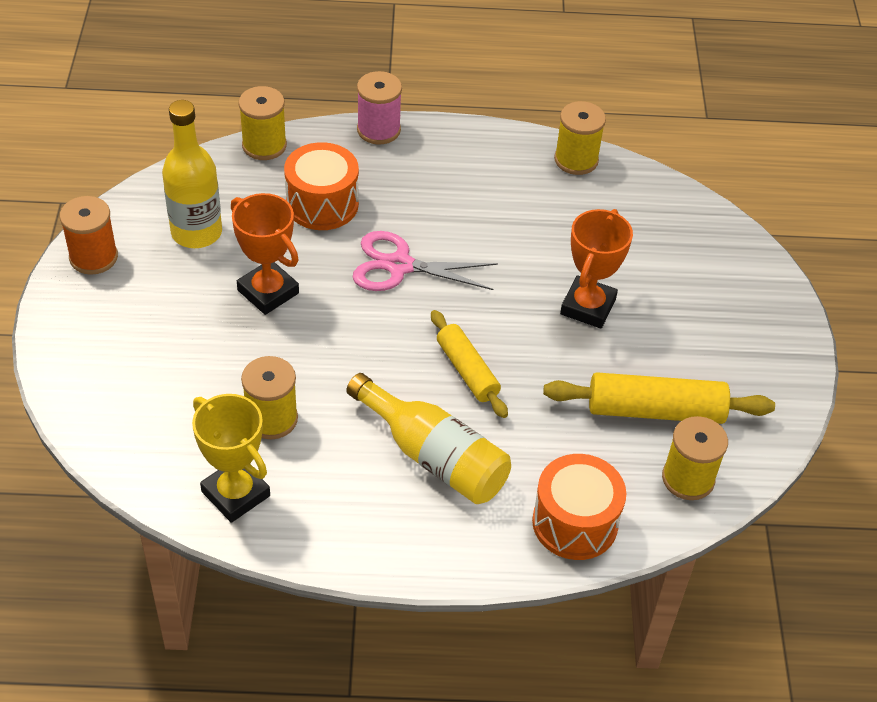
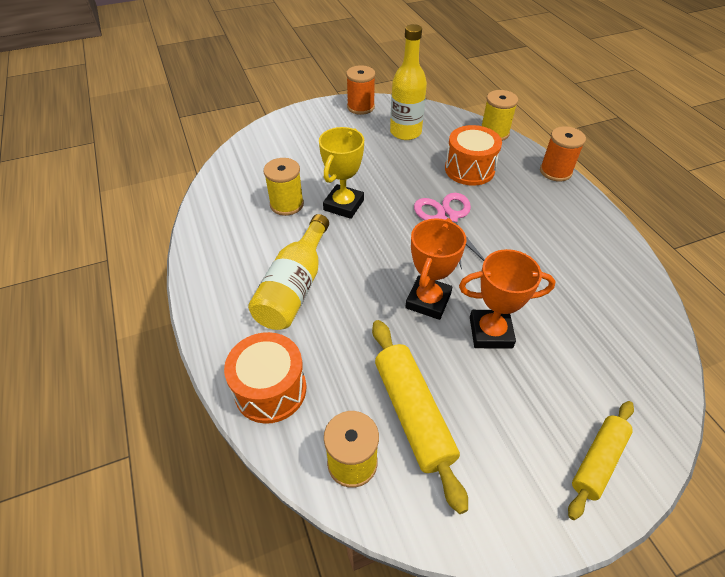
camera: 70 degrees right, 0 degrees up
yellow trophy [192,394,270,523] -> yellow trophy moved to [319,127,364,219]
orange trophy [231,193,299,315] -> orange trophy moved to [405,218,467,320]
pink spool [357,71,402,144] -> orange spool [540,126,586,181]
yellow rolling pin [431,310,508,418] -> yellow rolling pin moved to [568,401,634,520]
yellow spool [554,101,606,175] -> none

